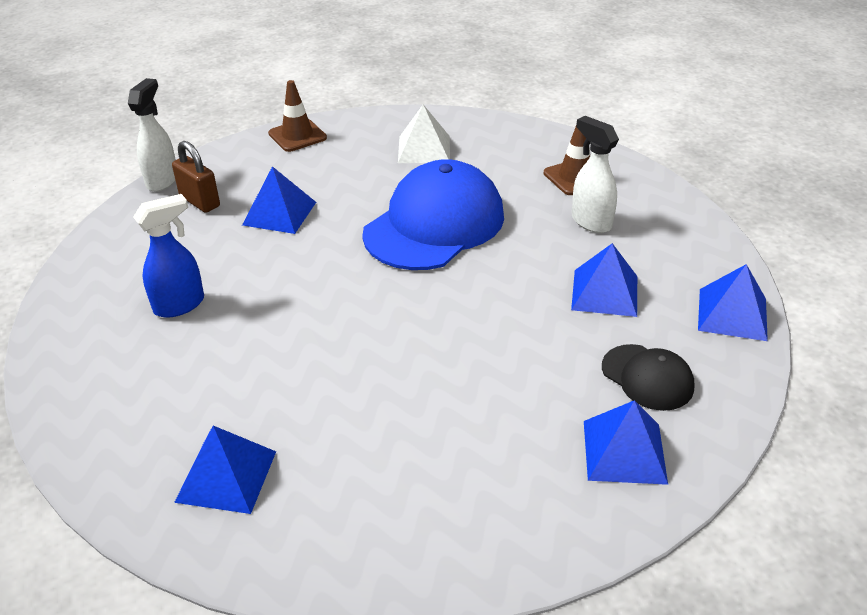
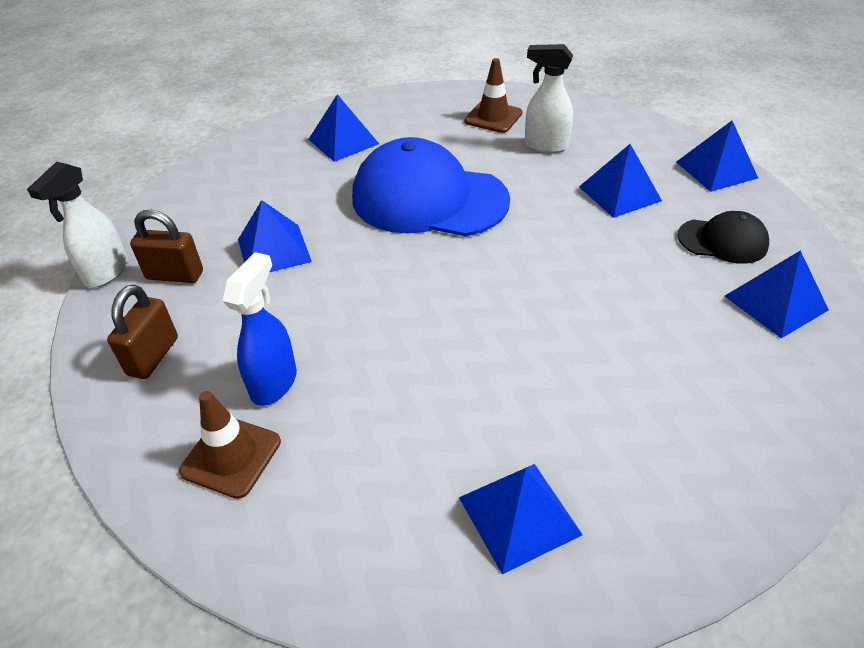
camera: 35 degrees left, 5 degrees up
white spray bottle [128,78,176,192] -> white spray bottle turned 135 degrees counterclockwise [27,161,128,288]
brown traffic cone [268,80,327,152] -> brown traffic cone moved to [179,391,281,499]
blue cap [362,159,504,270] -> blue cap turned 75 degrees counterclockwise [352,137,510,236]
white pyramid [398,105,450,163] -> blue pyramid [308,94,379,162]
none -> brown padlock [107,285,178,379]

